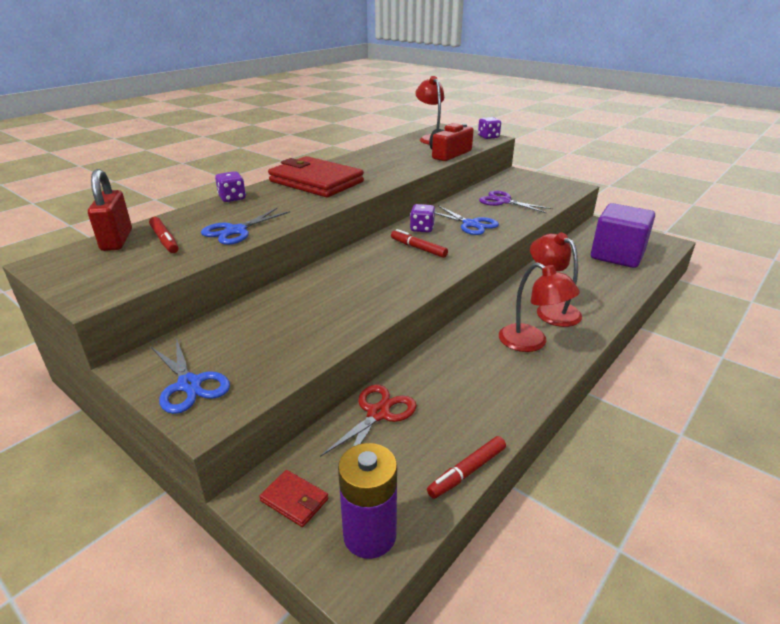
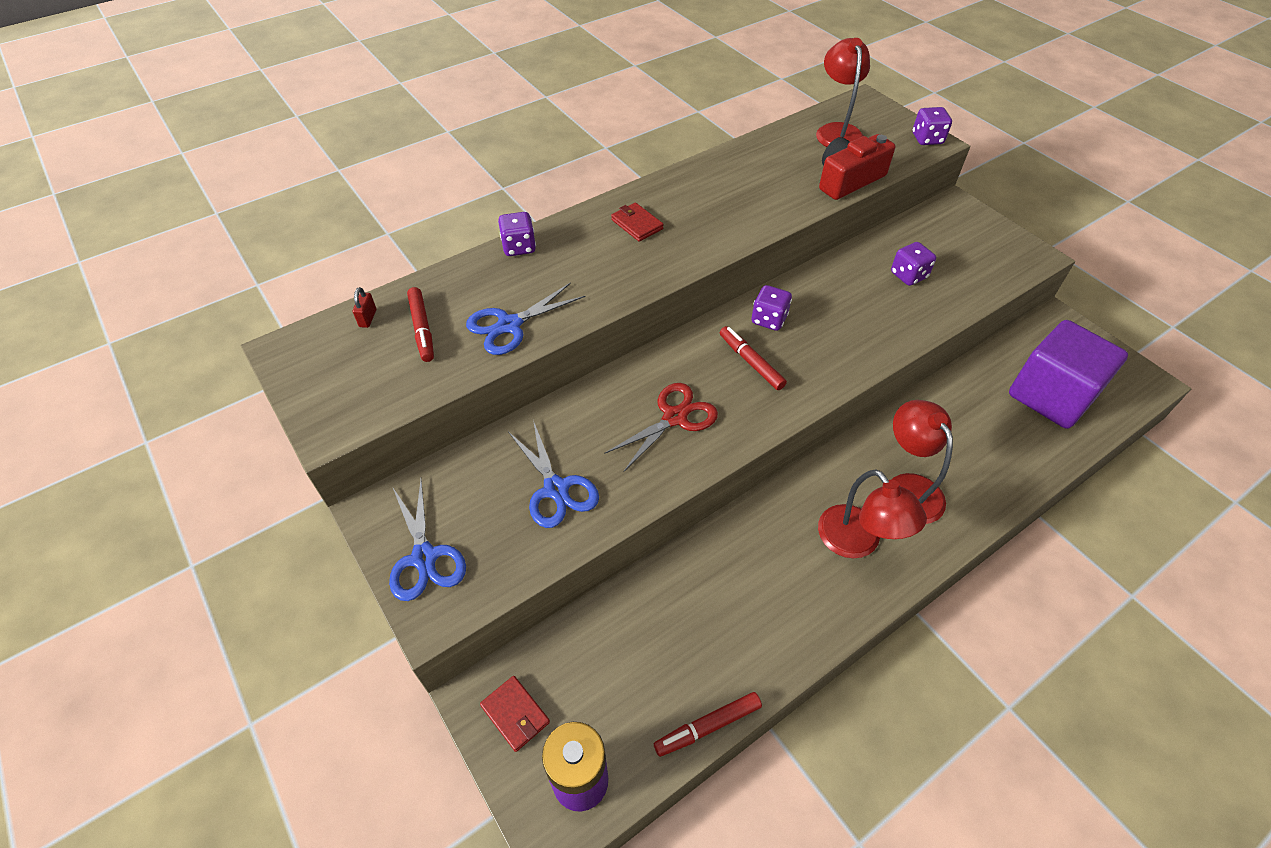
camera: 15 degrees right, 20 degrees up
red padlock [88,169,132,251] -> red padlock [353,287,376,328], size x0.43
red wallet [268,156,364,197] -> red wallet [611,202,664,242], size x0.41
red scissors [320,385,417,457] -> red scissors moved to [604,383,718,471]
blue scissors [435,206,499,235] -> blue scissors moved to [508,420,599,528]
purple scissors [479,190,553,213] -> purple dice [891,242,936,286]

